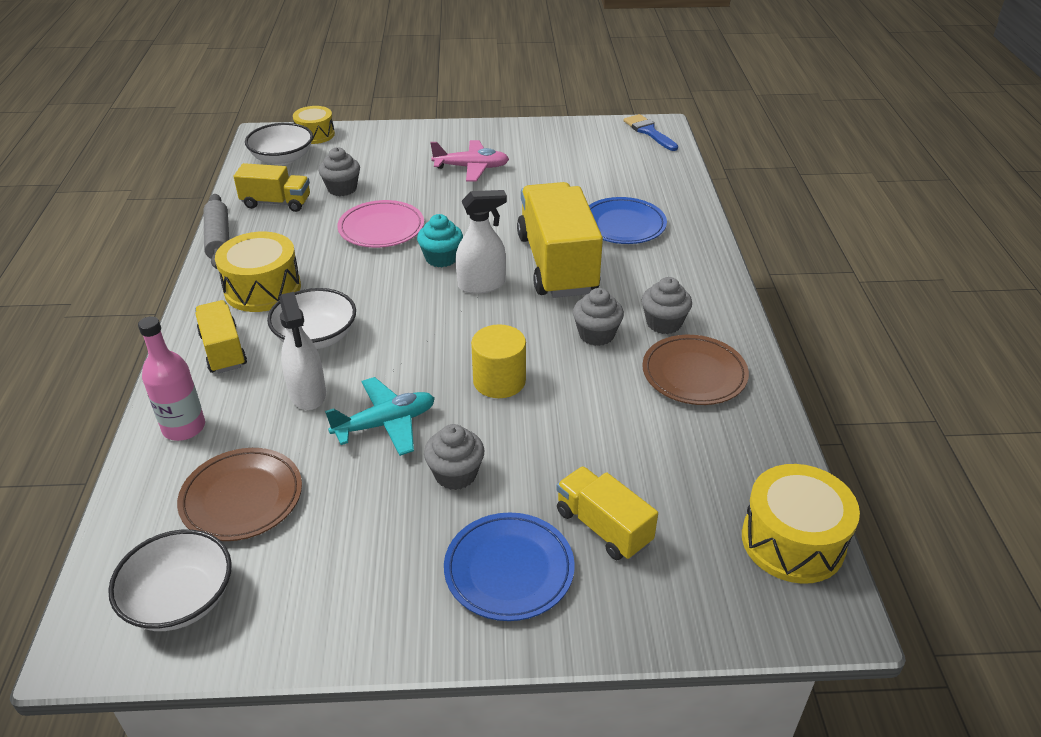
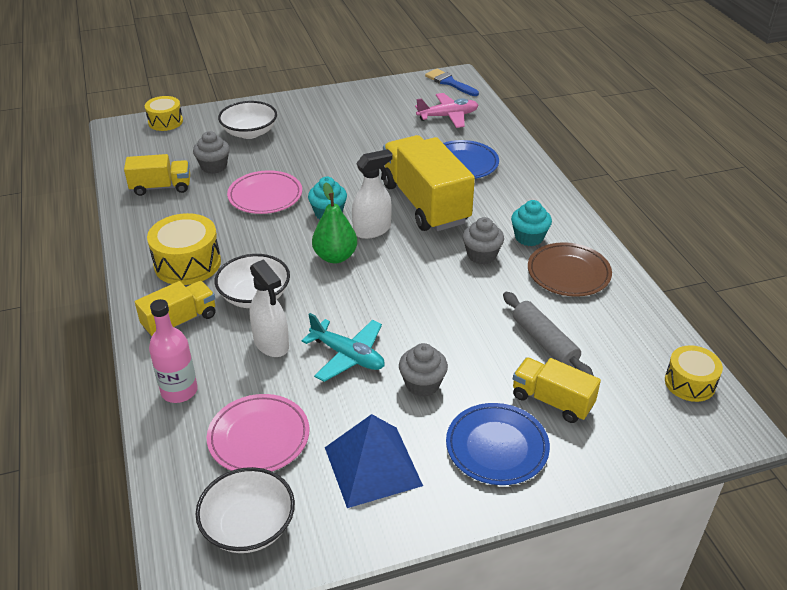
camera: 15 degrees left, 0 degrees up
brown plate [177,448,302,541] -> pink plate [207,394,309,471]
yellow truck [195,300,247,373] -> yellow truck turned 90 degrees clockwise [135,281,216,337]
grey rolling pin [204,194,229,269] -> grey rolling pin moved to [503,292,594,376]
white bowl [245,123,313,165] -> white bowl moved to [218,101,277,139]
turquoise plane [325,377,435,456] -> turquoise plane turned 75 degrees clockwise [302,313,385,382]
pink plane [430,140,509,181] -> pink plane moved to [415,93,478,128]
yellow cylinder [471,324,526,398] -> none
grey cupcake [642,277,692,334] -> turquoise cupcake [511,200,552,246]
yellow drum [742,464,860,584] -> yellow drum [665,345,723,402], size x0.64
none -> green pear [312,182,357,263]
none -> blue pyramid [325,414,423,508]

